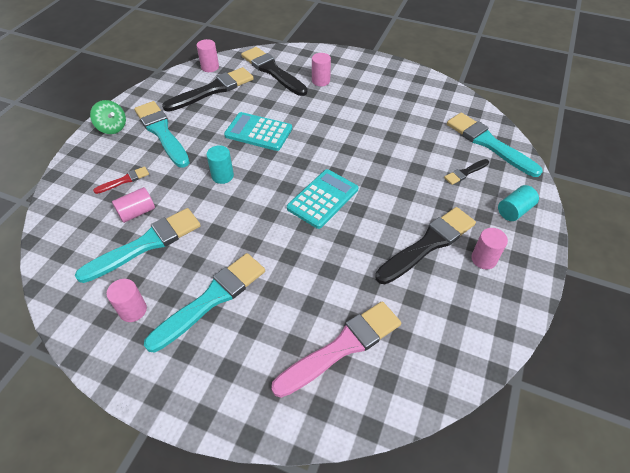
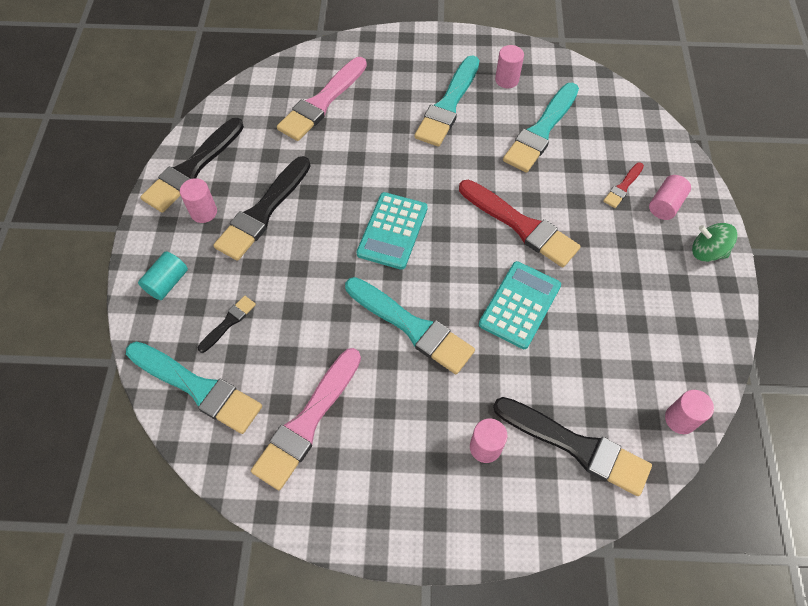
camera: 160 degrees right, 10 degrees up
pink cylinder [112,187,155,223] -> pink cylinder moved to [649,175,691,220]
turquoise brush [134,101,190,168] -> turquoise brush moved to [345,277,475,374]
black brush [162,67,254,112] -> black brush moved to [140,118,244,213]
turquoise cylinder [206,145,234,184] -> red brush [459,180,581,267]
turquoise calculator [224,112,292,151] -> turquoise calculator turned 60 degrees counterclockwise [479,261,561,349]
none -> pink brush [251,348,361,490]

